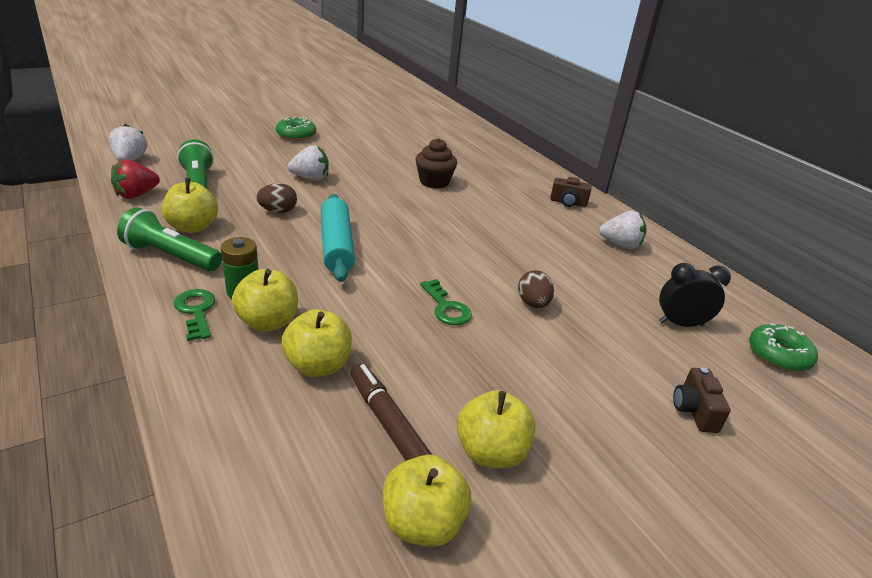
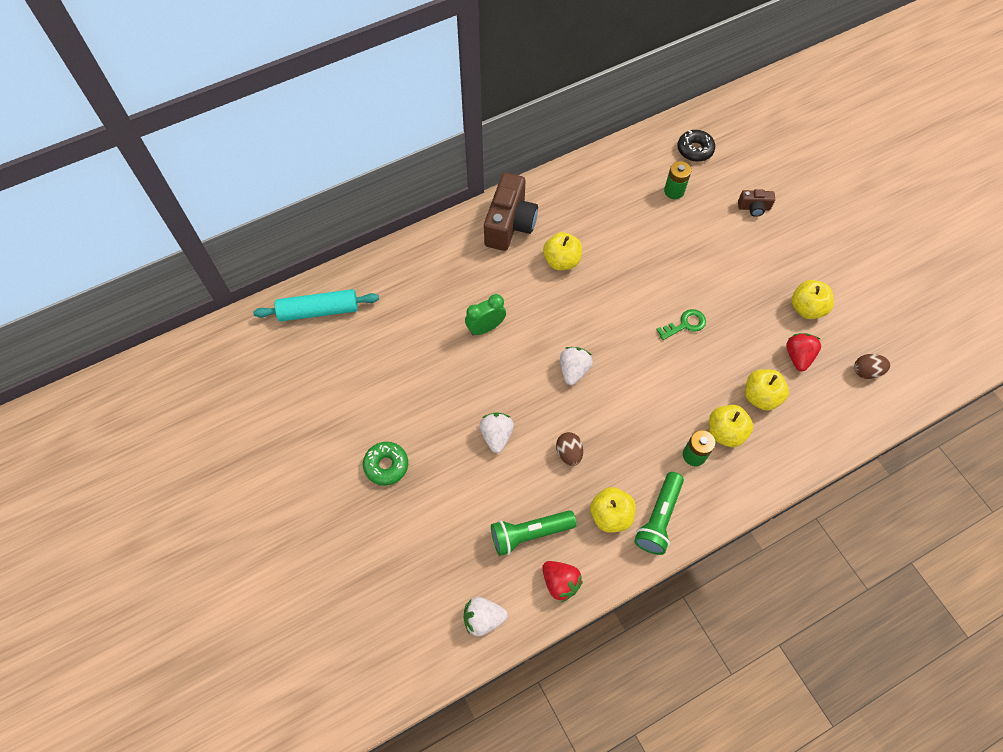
camera: 85 degrees left, 30 degrees up
green key [174,289,215,341] -> none
turquoise rolling pin [321,194,355,282] -> turquoise rolling pin moved to [253,289,379,322]
brown marker [351,364,432,461] -> red strawberry [786,333,821,371]
yellow apple [383,455,471,547] -> yellow apple moved to [543,232,582,270]
brown cupcake [415,138,457,189] -> green clock [465,294,506,336]
brown egg [518,270,554,308] -> brown egg moved to [854,354,890,379]
brown camera [550,177,592,207] -> brown camera [484,173,538,251], size x2.07
white strawberry [599,211,647,249] -> white strawberry moved to [560,347,593,385]
black clock [659,263,731,327] -> green battery [664,161,691,199]
green donut [749,323,818,372] -> black donut [677,130,715,162]

